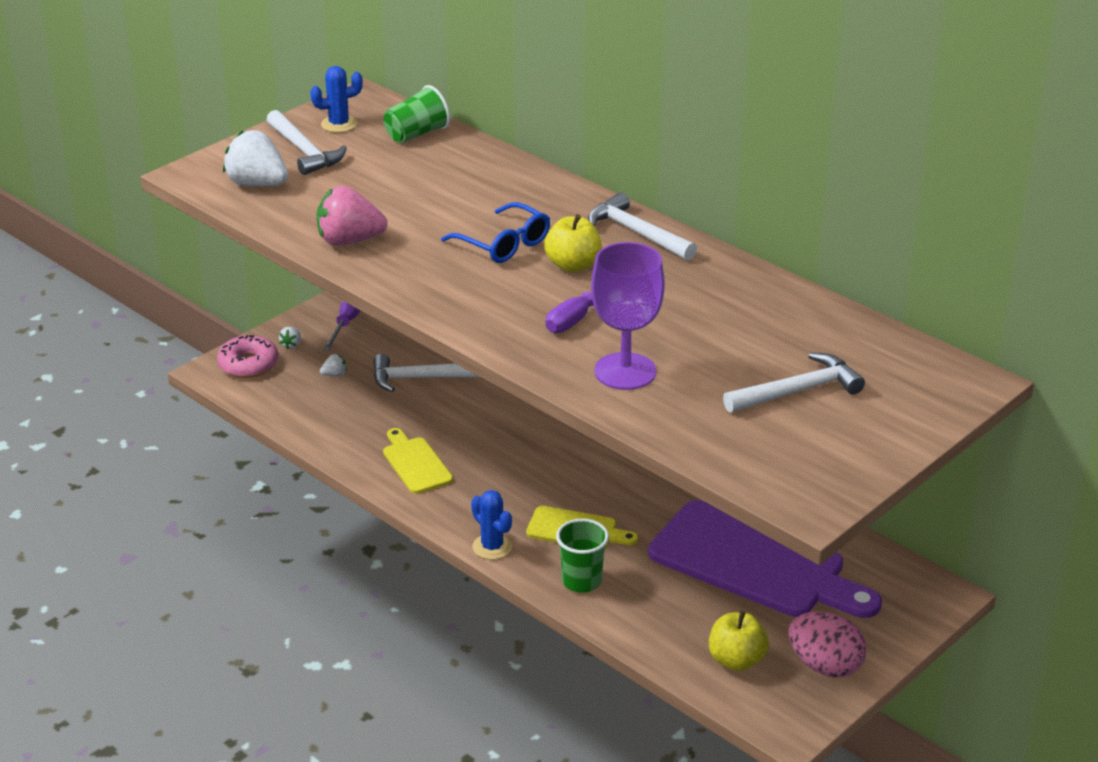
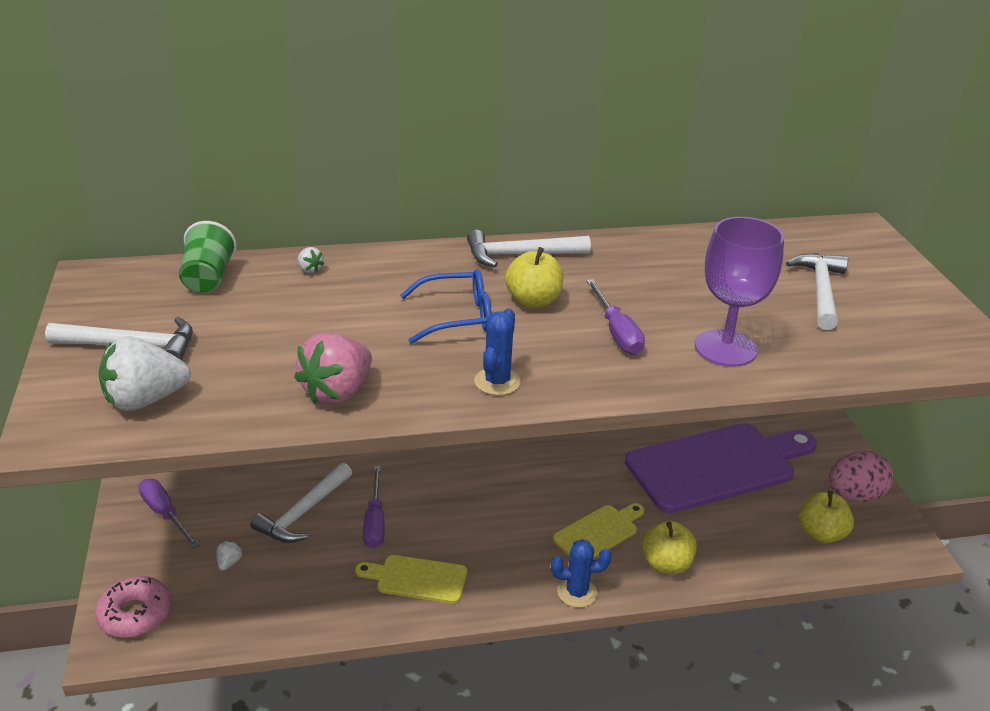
camera: 55 degrees left, 0 degrees up
white strawberry [279,327,301,349] -> white strawberry moved to [298,247,324,273]
blue cactus [310,66,363,133] -> blue cactus moved to [474,308,521,395]
green cup [556,518,609,593] -> yellow apple [641,520,697,574]
none -> purple screwdriver [363,466,385,548]

